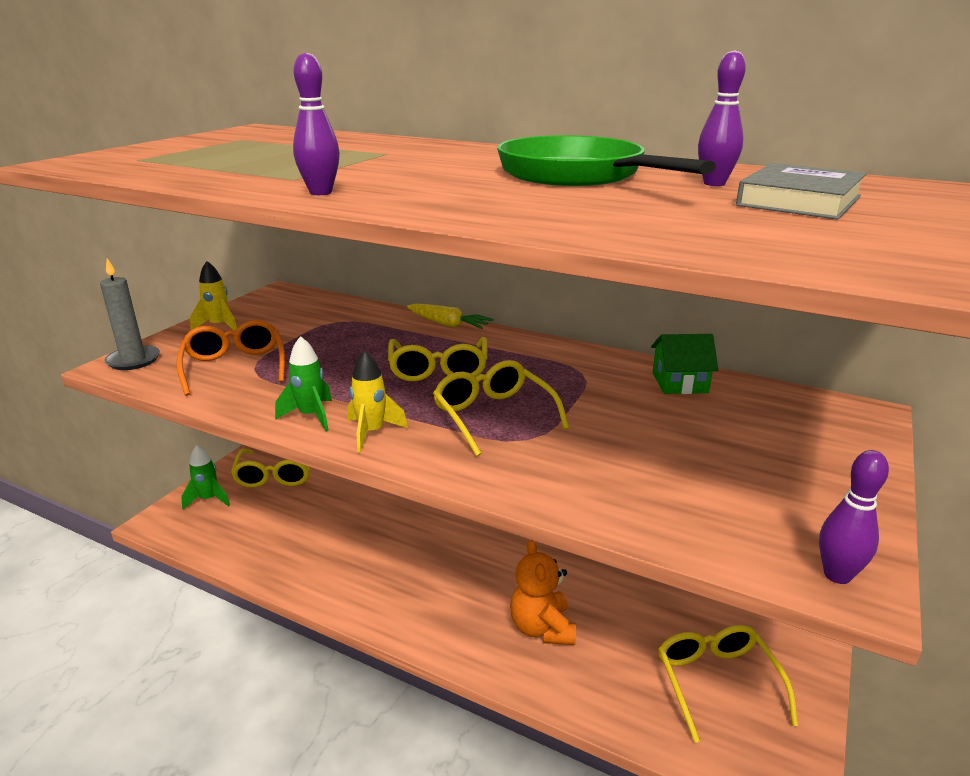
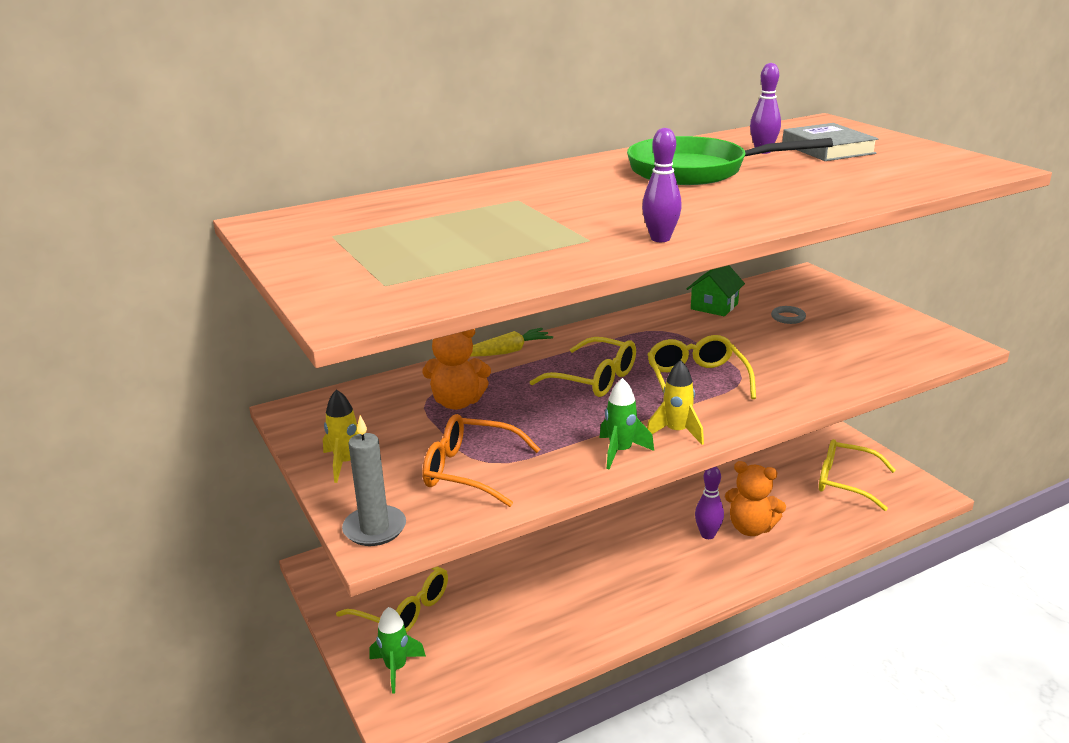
camera: 55 degrees left, 0 degrees up
yellow glasses [433,360,569,456] -> yellow glasses turned 75 degrees clockwise [647,335,756,399]
purple bowling pin [819,450,889,584] -> purple bowling pin moved to [695,467,724,539]
none -> orange teddy bear [422,329,491,410]
none -> grey ring [771,306,806,324]

